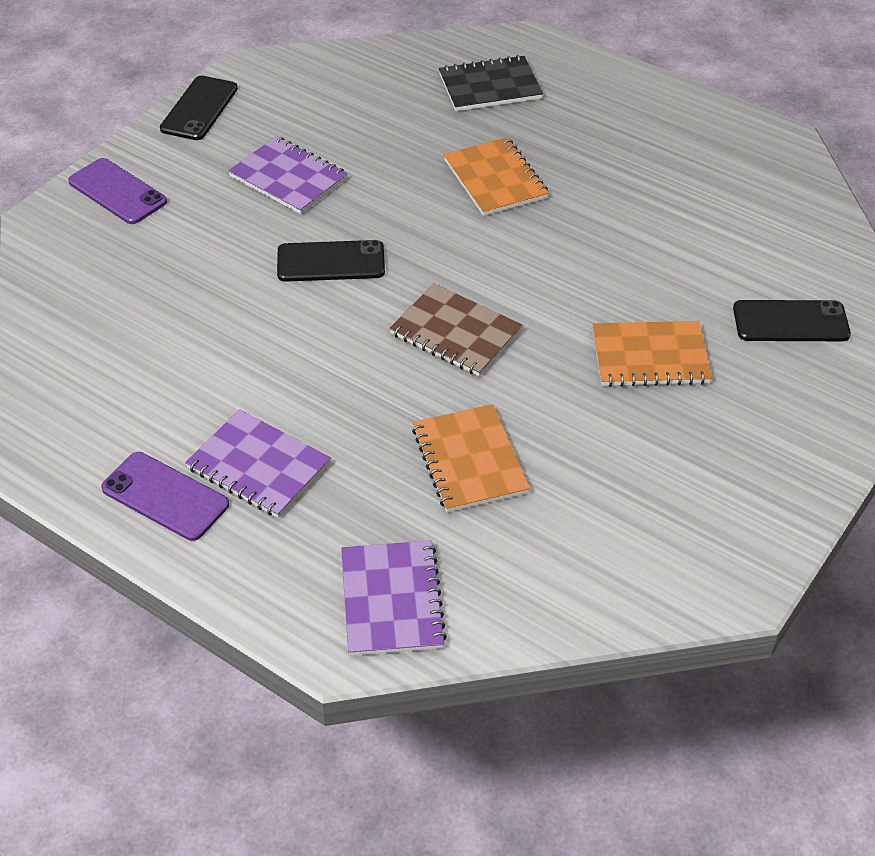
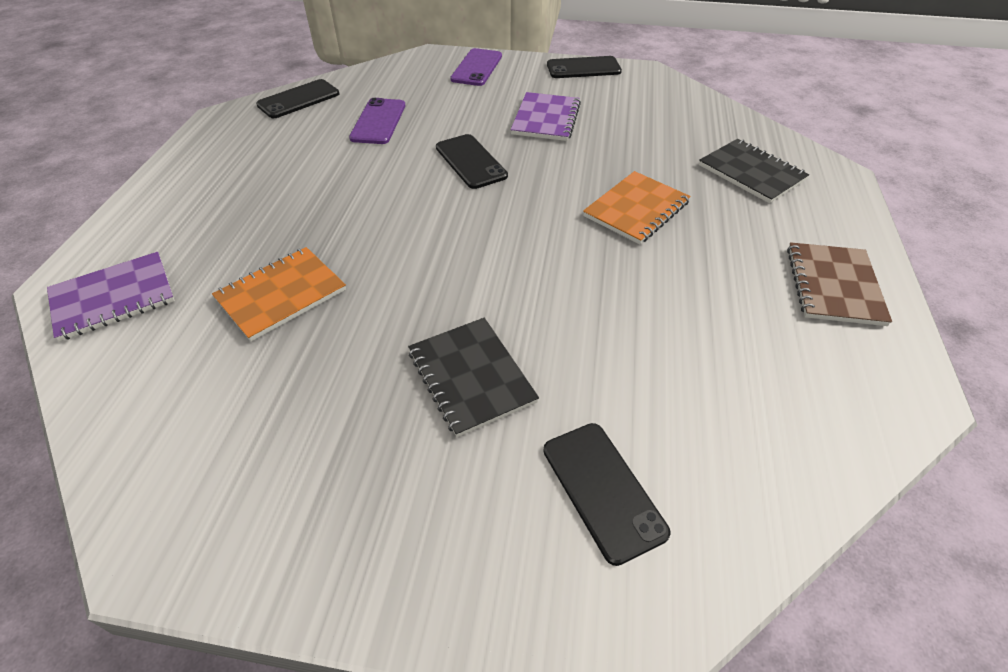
camera: 65 degrees right, 0 degrees up
purple phone [101,452,229,541] -> purple phone moved to [349,98,405,144]
purple notebook [185,409,331,518] -> none
brown notebook [389,283,522,376] -> brown notebook moved to [787,242,892,326]
orange notebook [592,321,712,387] -> black notebook [408,318,539,437]
none -> black phone [256,79,339,118]

